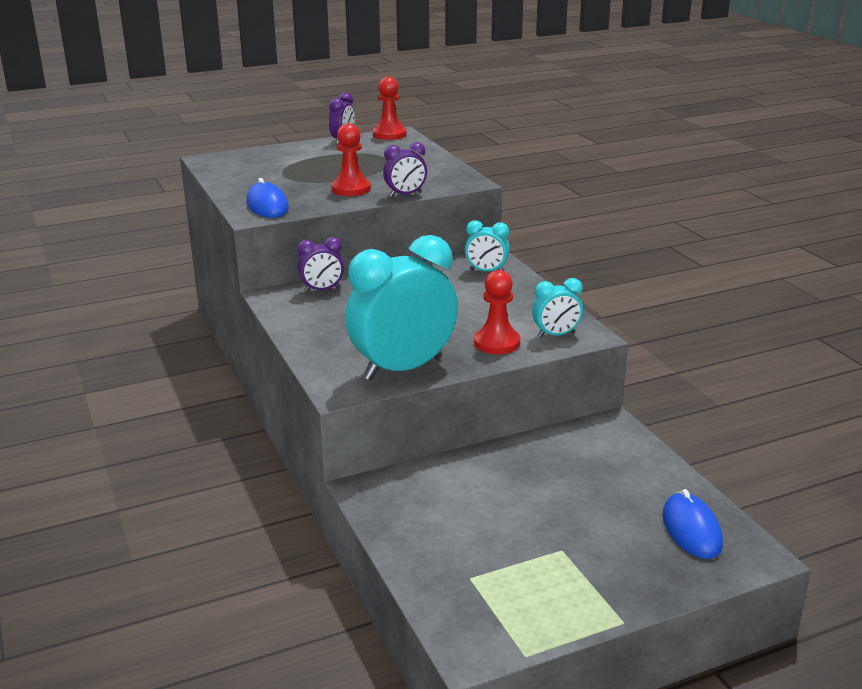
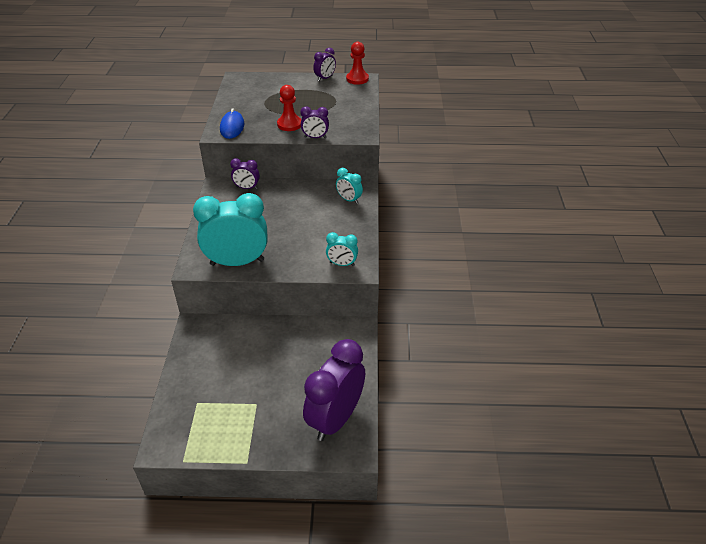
camera: 25 degrees right, 15 degrees up
red pawn [474,270,520,354] -> none
blue mouse [663,489,723,559] -> purple clock [303,339,365,441]

